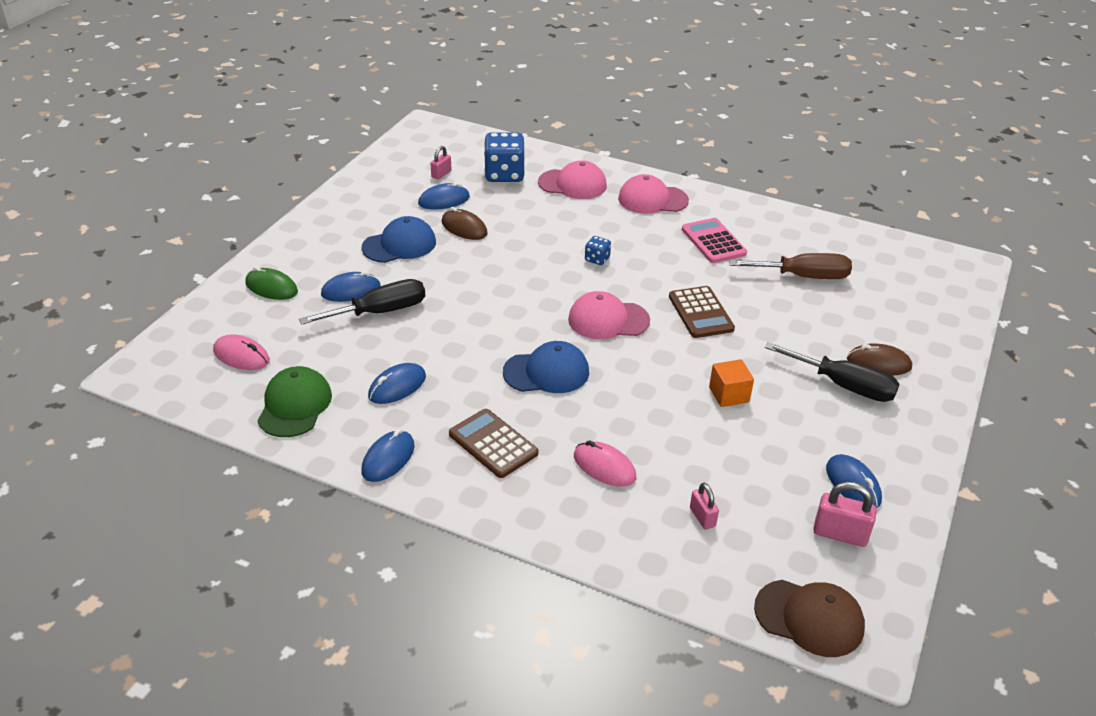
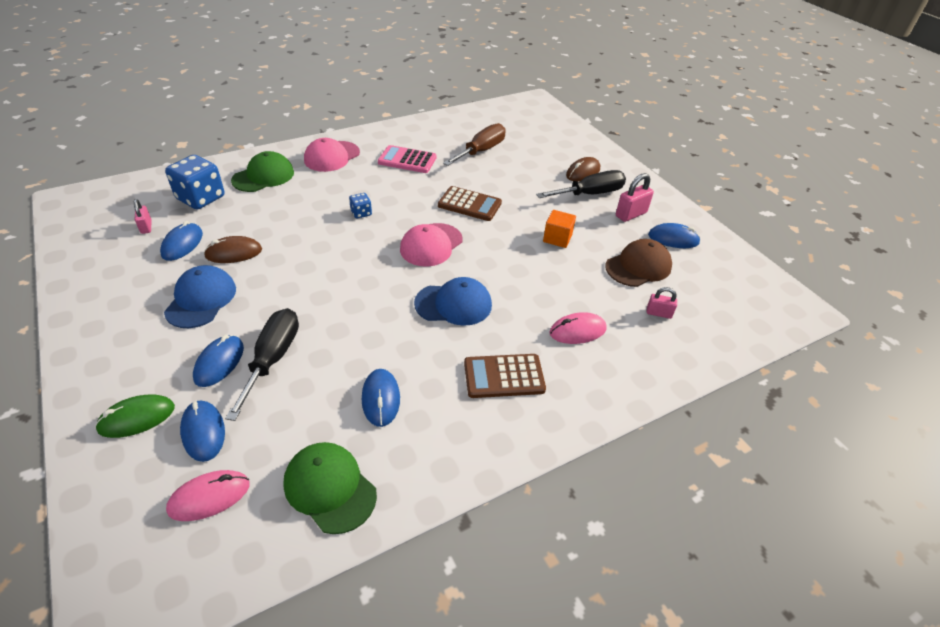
camera: 55 degrees left, 5 degrees up
blue mouse [361,429,414,482] -> blue mouse moved to [180,400,225,462]
blue cap [503,341,589,393] -> blue cap turned 60 degrees clockwise [414,277,492,326]
pink cap [538,160,607,199] -> green cap [231,151,294,192]
brown cap [754,580,865,657] -> brown cap moved to [605,239,672,287]
pink padlock [813,481,877,547] -> pink padlock moved to [616,173,654,222]

